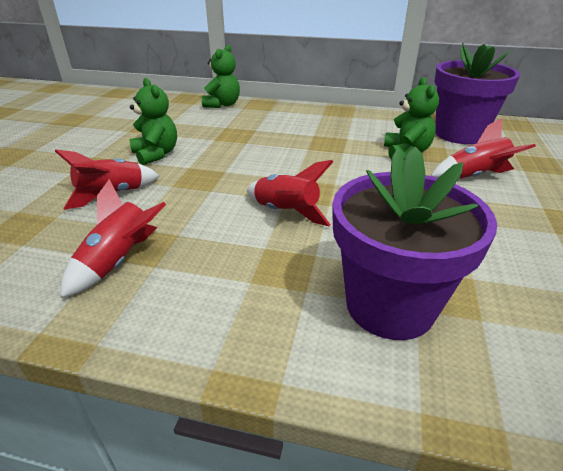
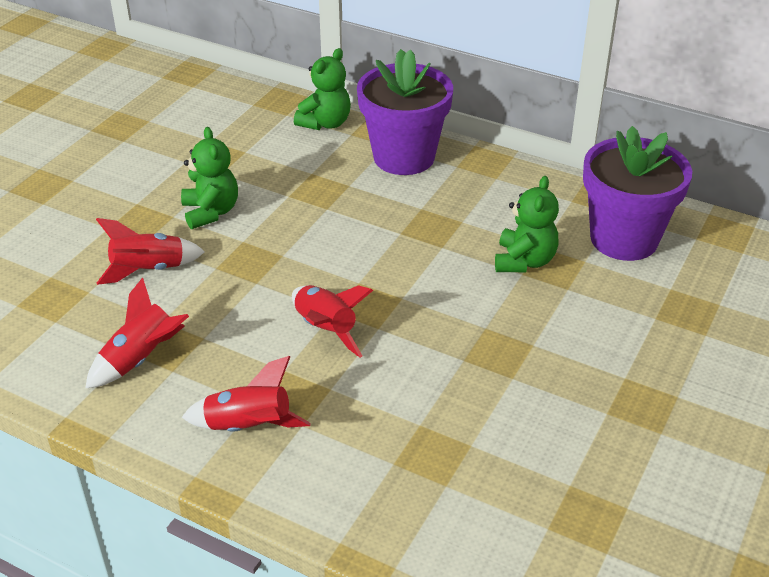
camera: 15 degrees right, 5 degrees up
purple flower pot [333,147,497,340] -> purple flower pot moved to [357,49,453,175]
red rocket [431,118,536,179] -> red rocket moved to [182,356,311,432]

